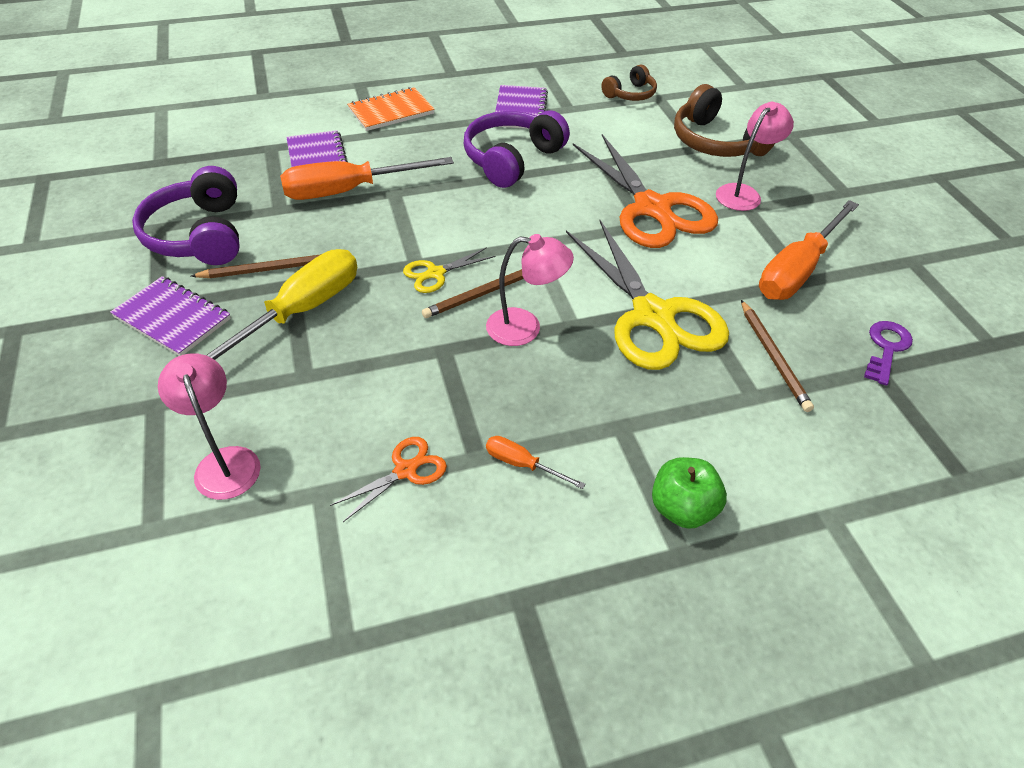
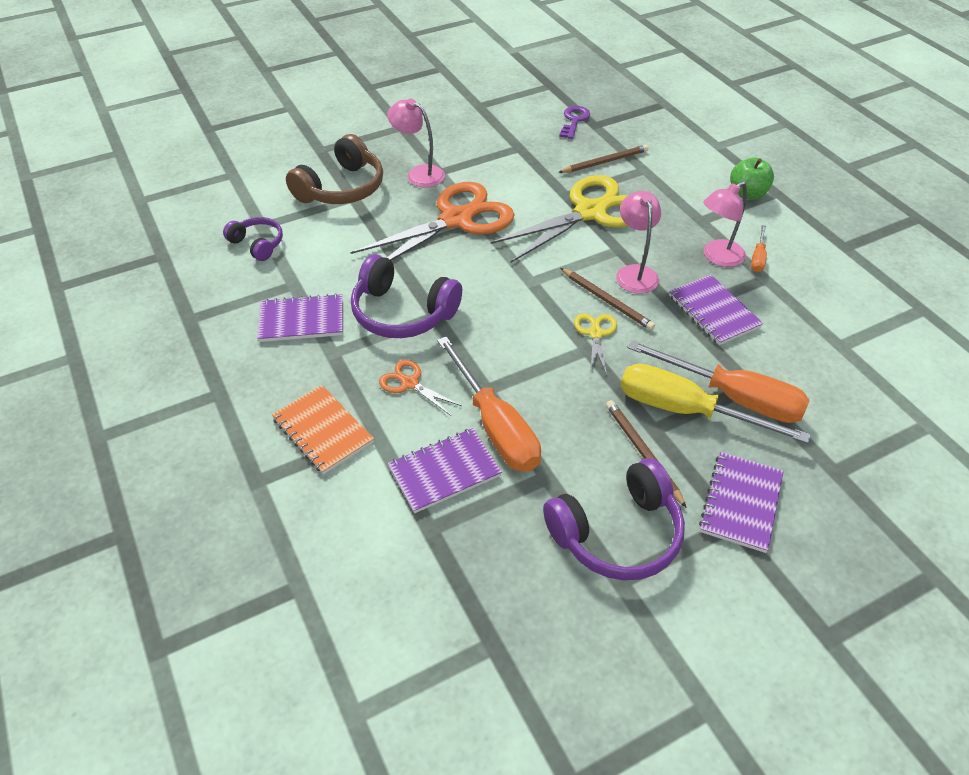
camera: 100 degrees left, 0 degrees up
pink lamp [158,354,261,500] -> pink lamp moved to [703,181,747,267]
orange scissors [330,437,447,522] -> orange scissors moved to [379,360,462,416]
yellow scissors [403,247,495,293] -> yellow scissors turned 135 degrees counterclockwise [574,313,617,375]
brown headphones [601,65,657,101] -> purple headphones [223,217,283,261]
orange screwdriver [759,200,859,300] -> orange screwdriver moved to [627,340,810,423]
purple key [864,321,913,386] -> purple key turned 90 degrees clockwise [559,106,590,139]
none -> purple notebook [669,275,763,345]

